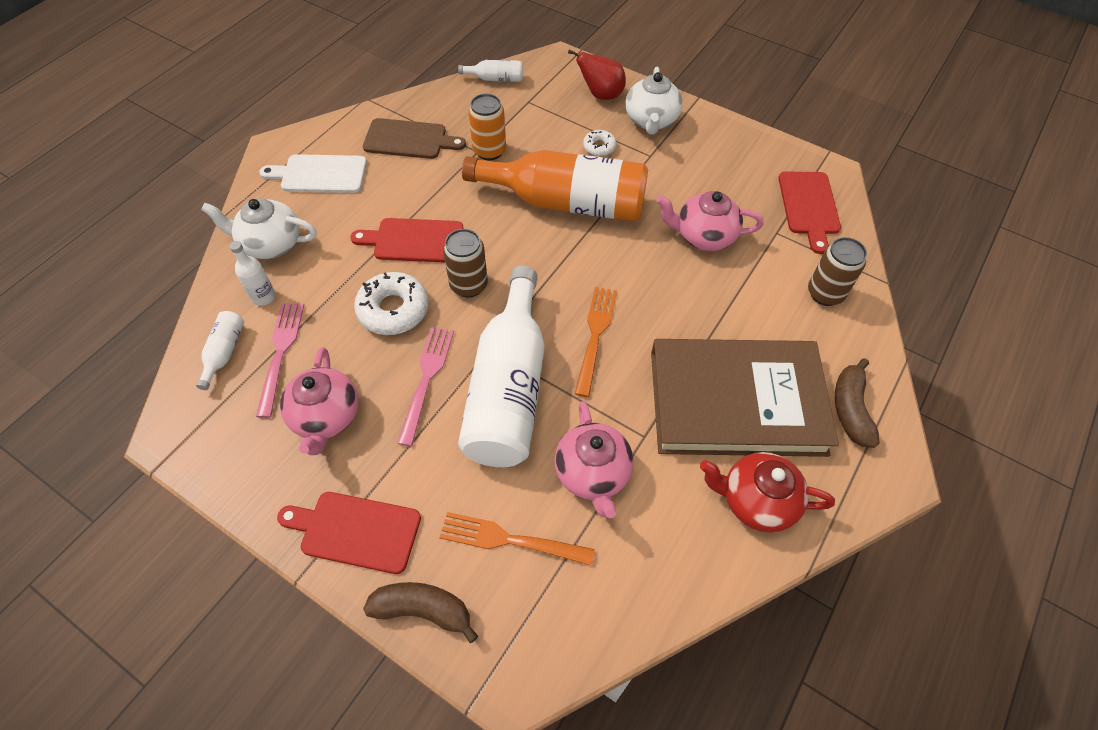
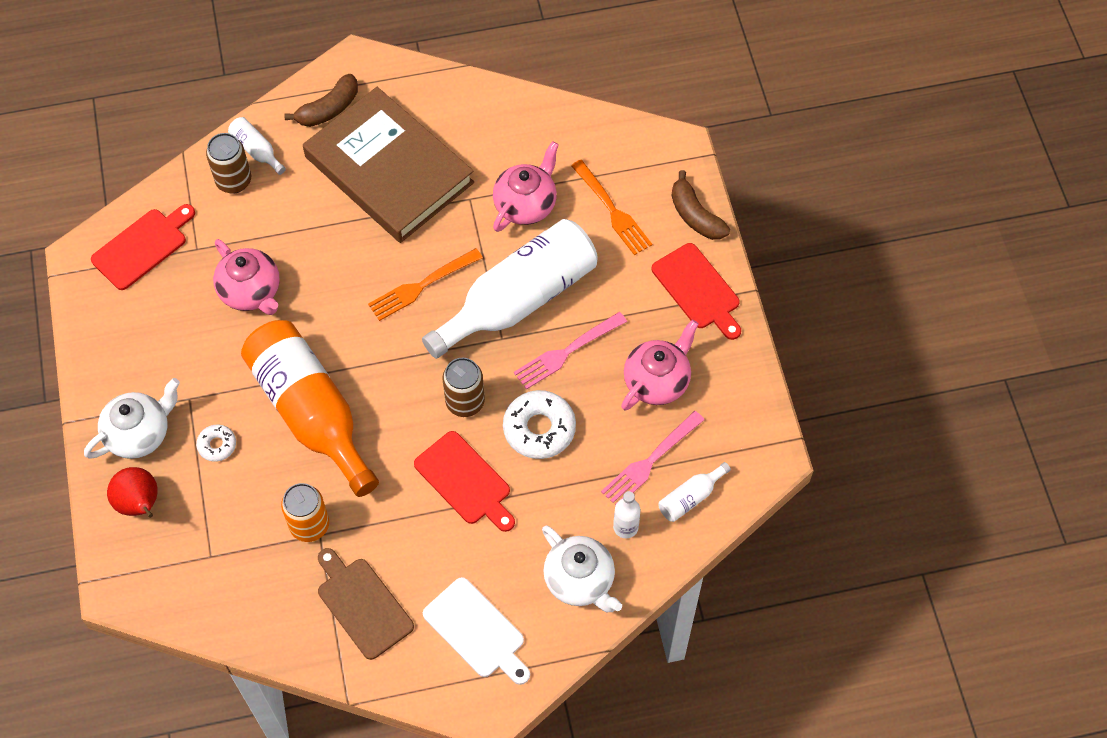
camera: 135 degrees left, 5 degrees up
white bottle [458,60,523,82] -> white bottle moved to [228,117,286,175]
red teapot [700,452,835,532] -> none

